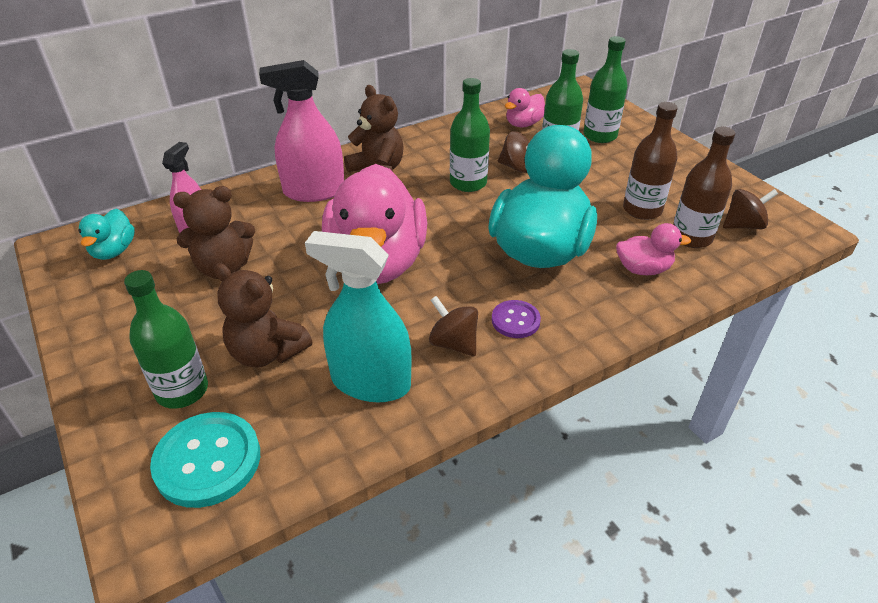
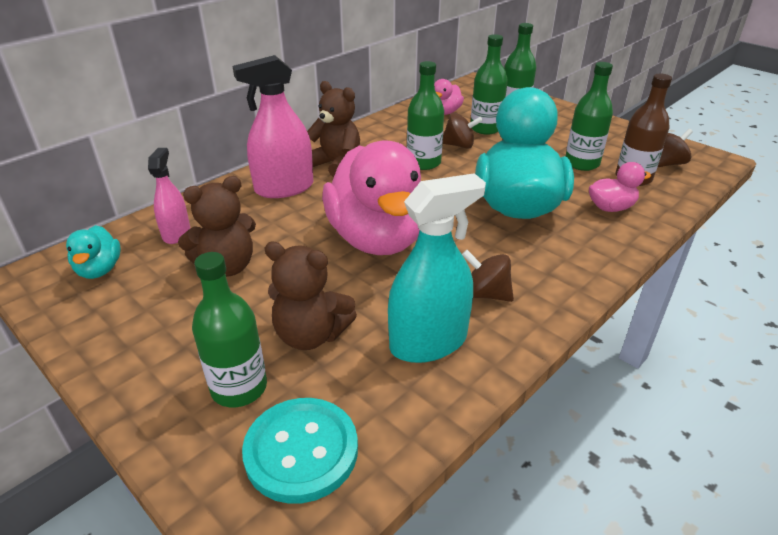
camera: 15 degrees left, 5 degrees down
turquoise spray bottle [305,231,412,402] -> turquoise spray bottle turned 150 degrees clockwise [388,173,486,363]
purple button [492,300,541,338] -> none
brown bottle [623,102,678,220] -> green bottle [565,62,613,171]

